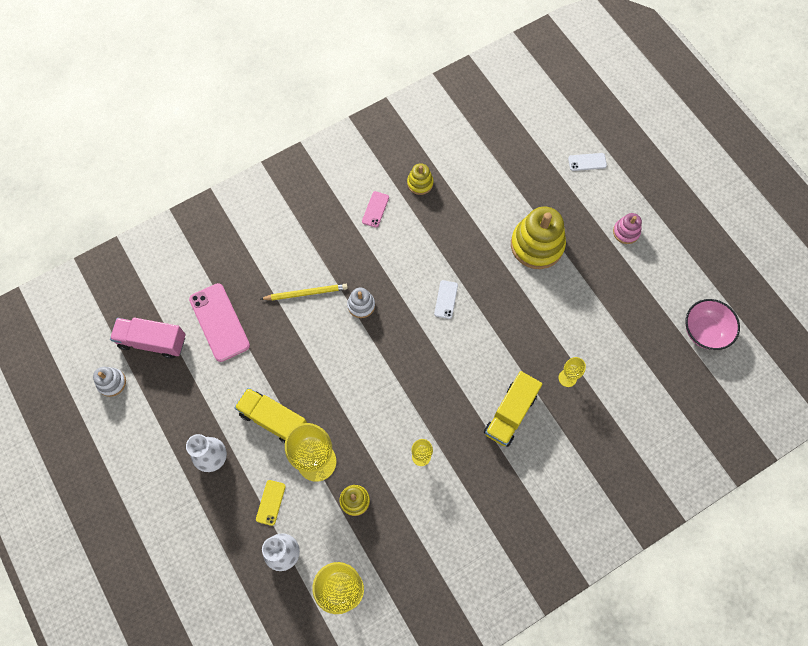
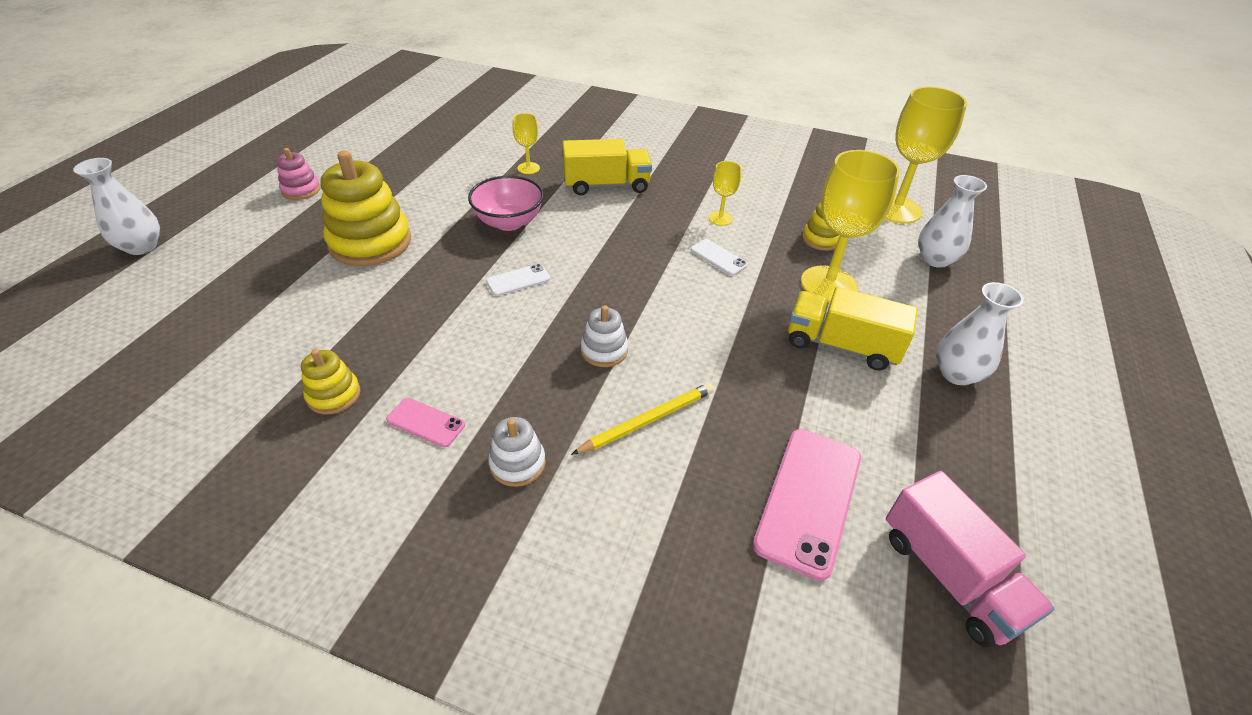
camera: 130 degrees left, 25 degrees down
white stacking toy [93,367,126,397] -> white stacking toy moved to [488,417,546,487]
yellow truck [235,388,307,444] -> yellow truck turned 120 degrees clockwise [788,287,918,371]
yellow phone [256,480,286,526] -> none
yellow pencil [261,284,348,300] -> yellow pencil turned 105 degrees clockwise [571,383,714,455]
pink phone [362,191,389,228] -> pink phone turned 45 degrees clockwise [386,398,465,447]
white phone [568,153,607,171] -> white phone moved to [691,239,748,276]
pink bowl [685,299,740,350] -> pink bowl moved to [468,176,544,231]
none -> white vase [73,158,160,255]

